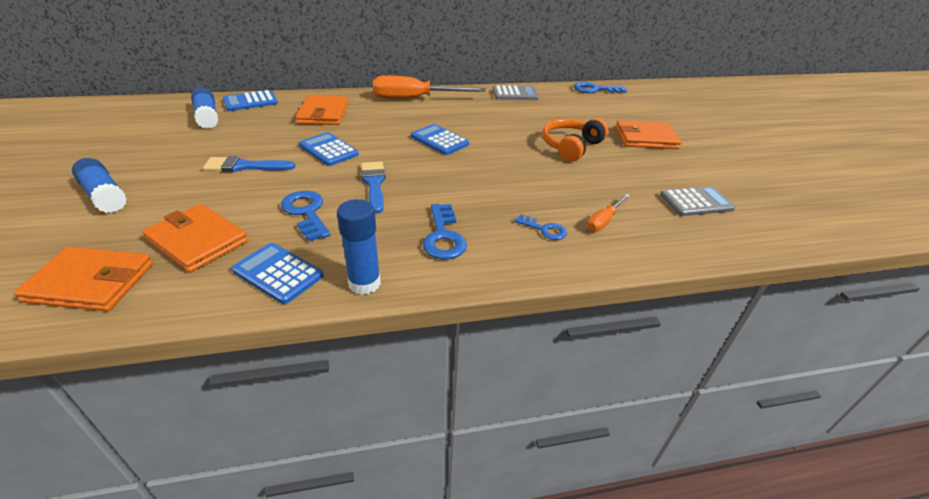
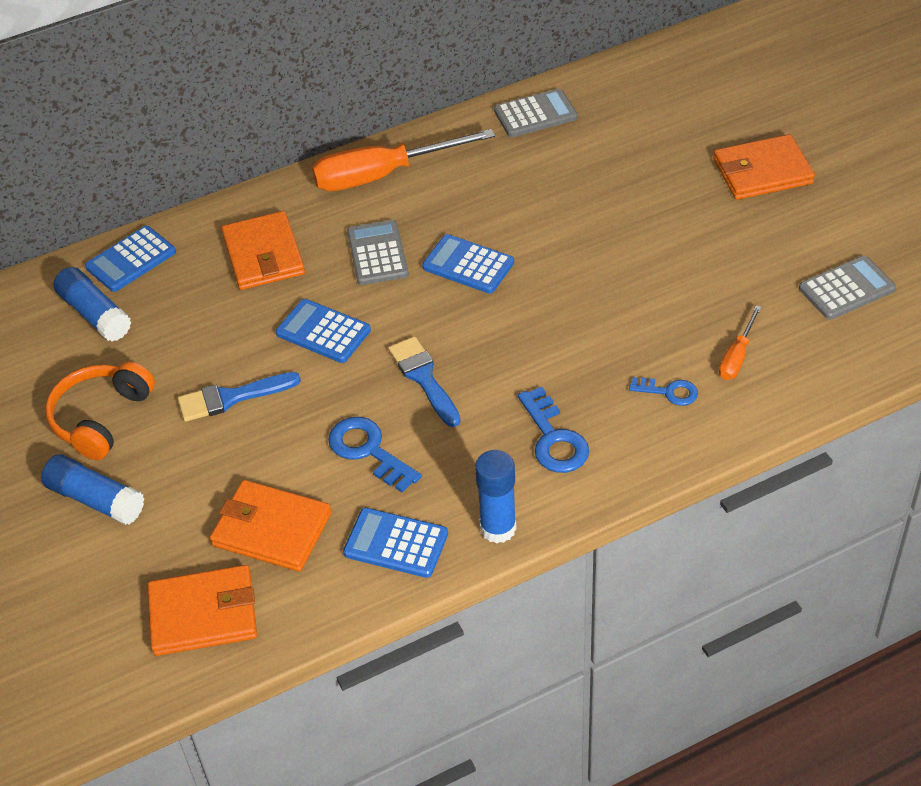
camera: 10 degrees left, 10 degrees up
orange headphones [542,118,608,162] -> orange headphones moved to [45,362,155,460]
blue key [574,82,627,93] -> none
none -> grey calculator [347,220,409,285]

